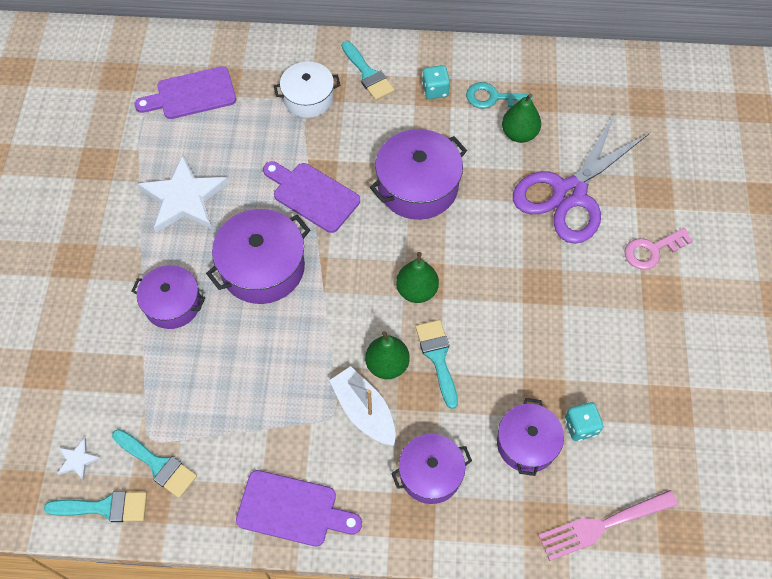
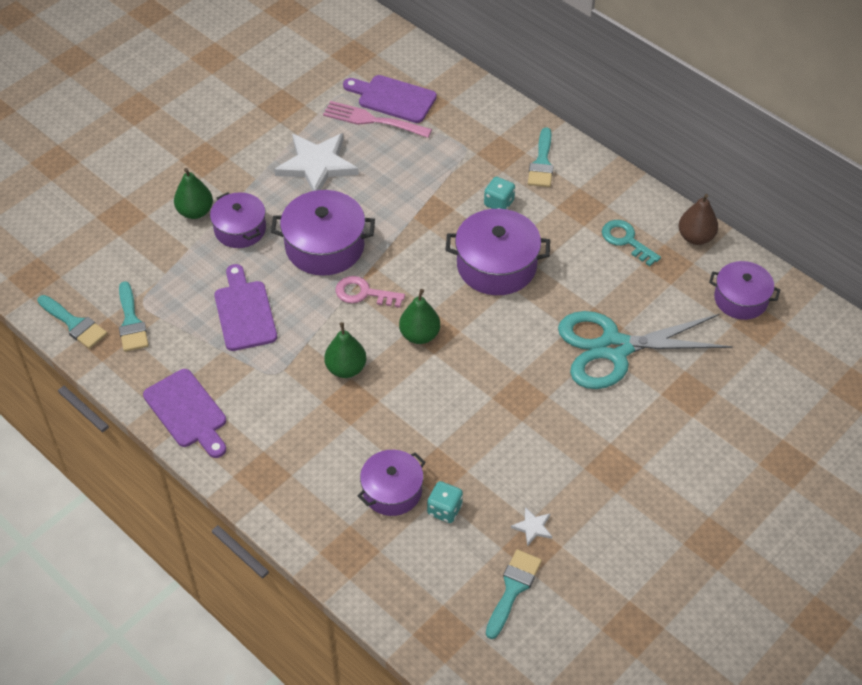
camera: 40 degrees right, 10 degrees down
white star [57,438,100,480] -> white star moved to [511,507,552,547]
purple cutting board [263,161,360,233] -> purple cutting board moved to [214,264,277,351]
white pot [274,61,341,118] -> none
white boat [329,366,396,446] -> none
purple pot [391,434,472,504] -> purple pot moved to [709,261,780,320]
turquoise brush [416,320,458,409] -> turquoise brush moved to [486,549,542,639]
turquoise dice [422,65,450,99] -> turquoise dice moved to [484,177,515,209]
green pear [502,93,541,143] -> green pear moved to [174,168,213,219]
purple scissors [513,114,650,244] -> turquoise scissors [558,311,733,389]
pink fork [538,490,678,561] -> pink fork moved to [323,101,432,138]
pink key [625,228,693,270] -> pink key moved to [335,276,405,308]
none -> brown pear [678,194,718,245]

